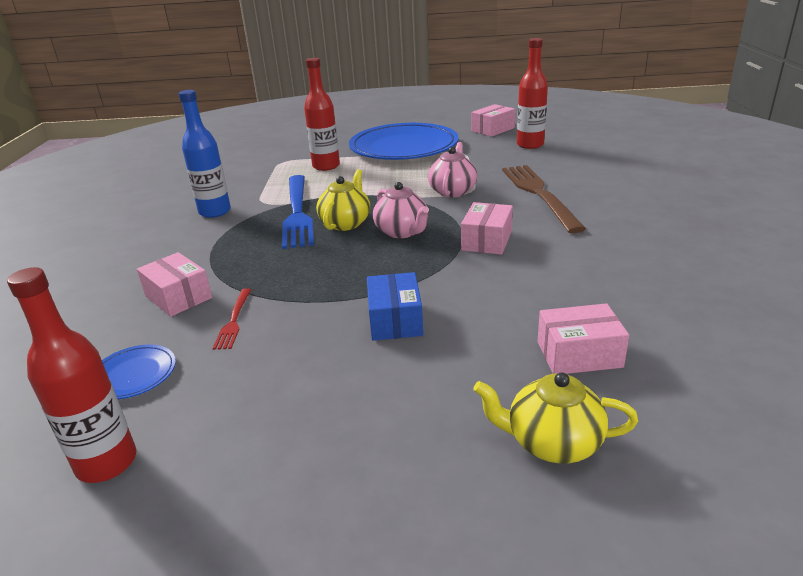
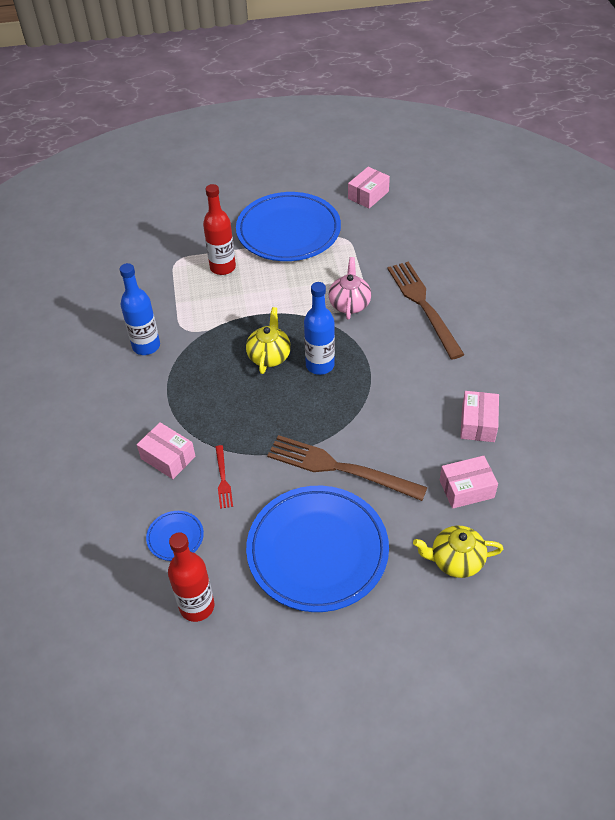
camera: 10 degrees left, 20 degrees up
blue fork [282,175,314,249] -> none
blue box [367,272,423,341] -> brown fork [267,435,428,501]
pink teapot [373,182,429,238] -> blue bottle [304,282,335,375]
pink box [461,202,513,255] -> pink box moved to [460,391,499,442]
red bottle [517,38,548,149] -> none
none -> blue plate [246,486,389,612]

